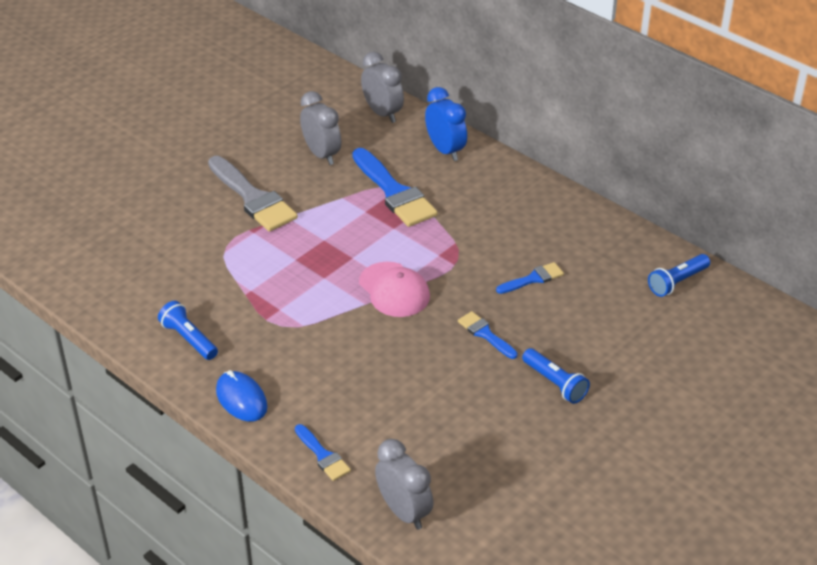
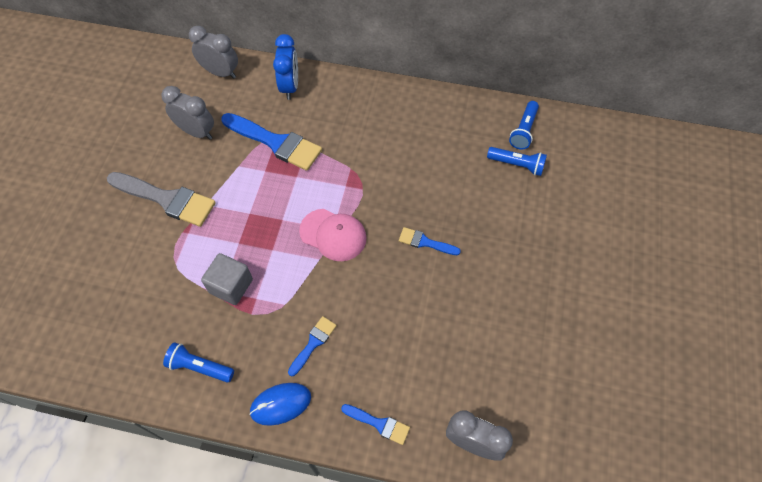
camera: 30 degrees left, 20 degrees up
blue mouse [216,370,268,421] -> blue mouse turned 45 degrees counterclockwise [249,383,311,426]
blue clock [425,87,467,161] -> blue clock turned 60 degrees clockwise [273,34,298,100]
blue brush [496,262,564,294] -> blue brush moved to [288,316,337,376]
blue flashlight [522,348,590,404] -> blue flashlight moved to [487,147,547,176]
none -> grey cube [201,253,253,305]

